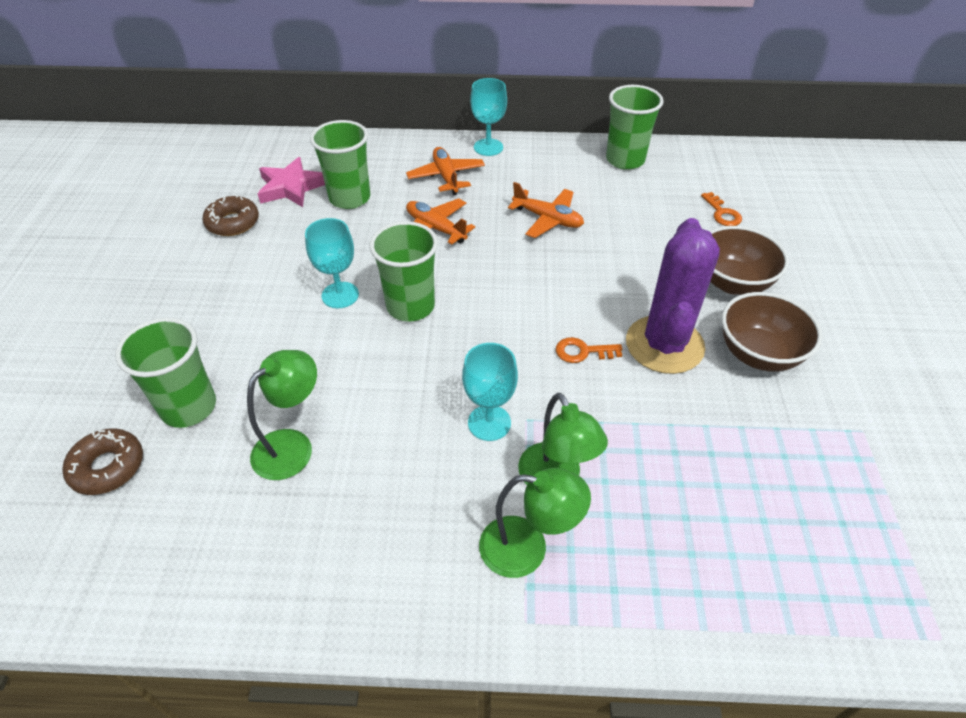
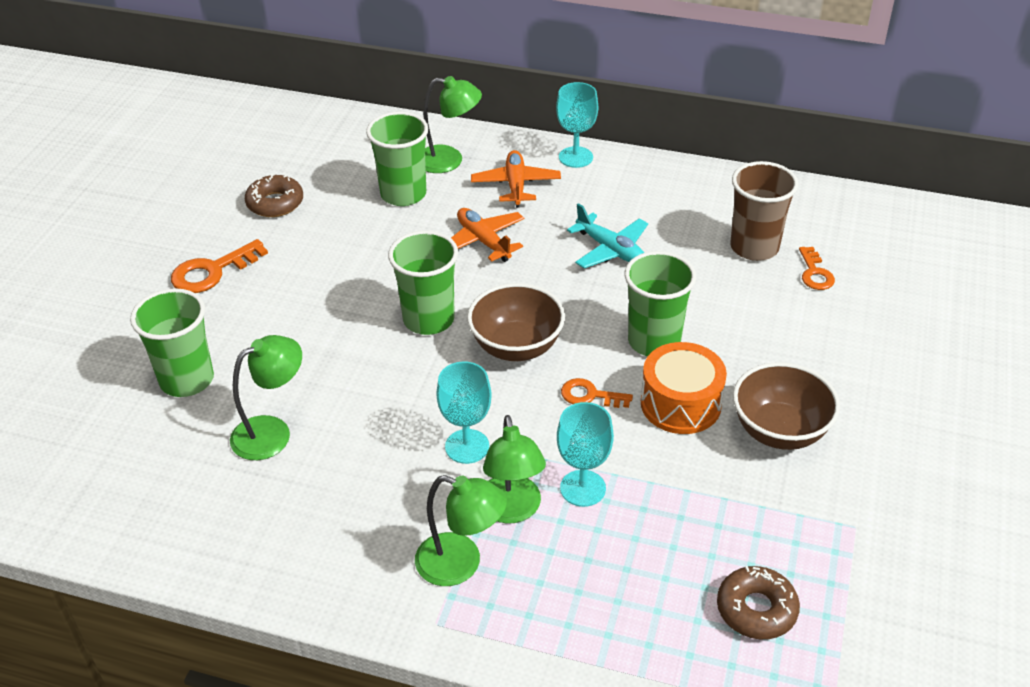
camera: 15 degrees right, 5 degrees down
brown donut [62,428,143,495] -> brown donut moved to [717,566,800,639]
pink star [258,157,325,207] -> none
turquoise goblet [305,218,359,308] -> turquoise goblet moved to [557,402,614,507]
orange plane [508,182,584,238] -> turquoise plane [567,203,648,268]
green cup [606,85,664,170] -> green cup moved to [624,251,696,356]
purple cactus [626,218,720,374] -> orange drum [641,342,727,434]
brown bowl [710,226,789,295] -> brown bowl moved to [467,283,565,361]
none -> orange key [171,239,268,293]
none -> green lamp [423,76,482,173]
none -> brown cup [730,161,798,261]

